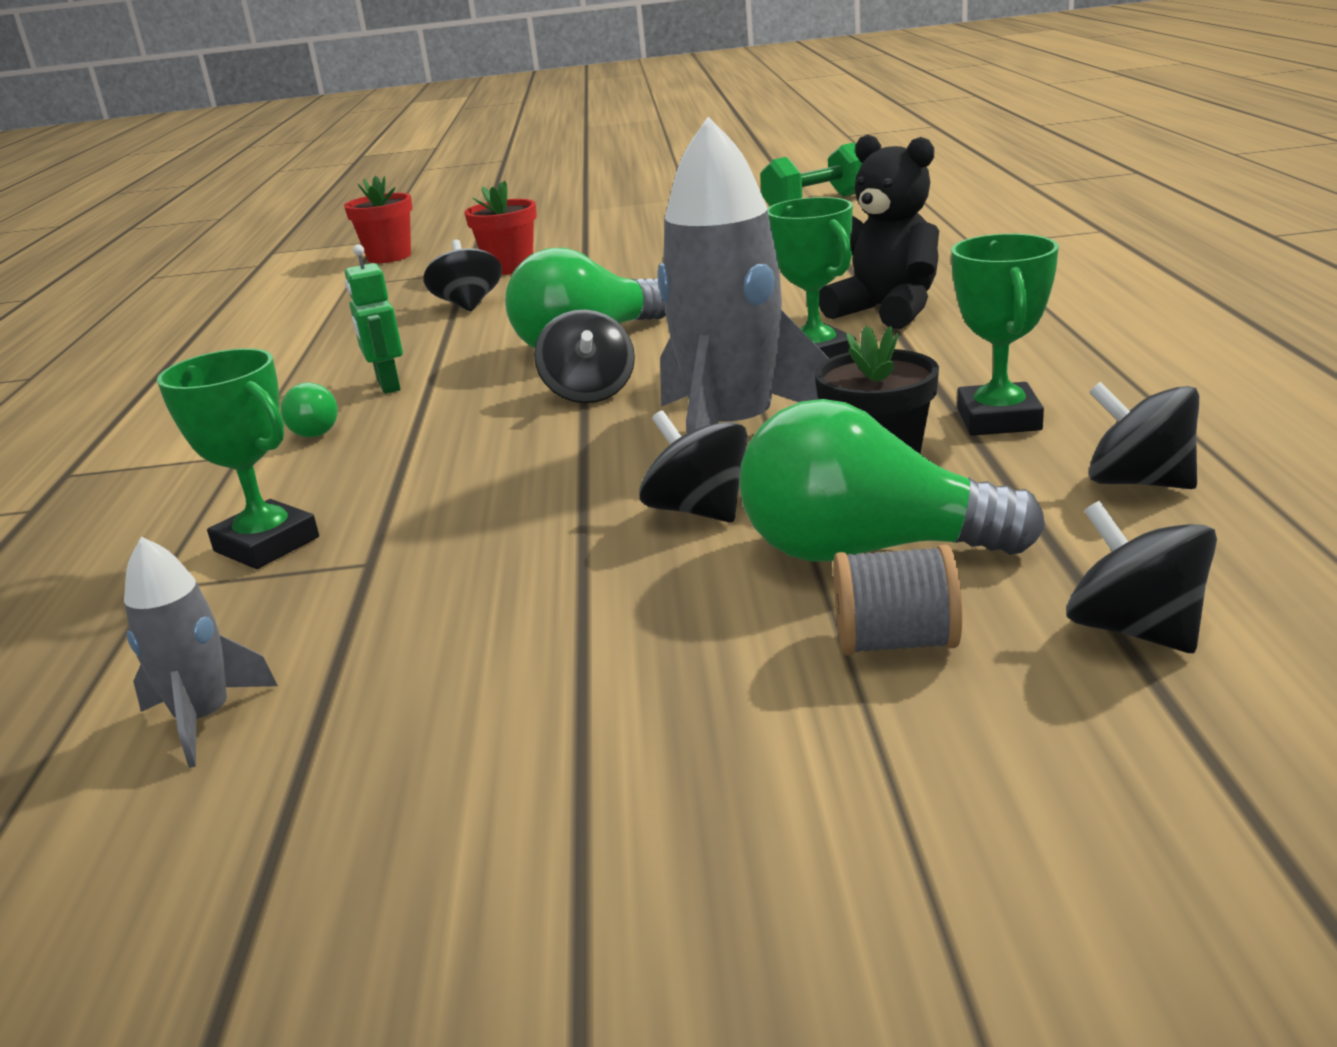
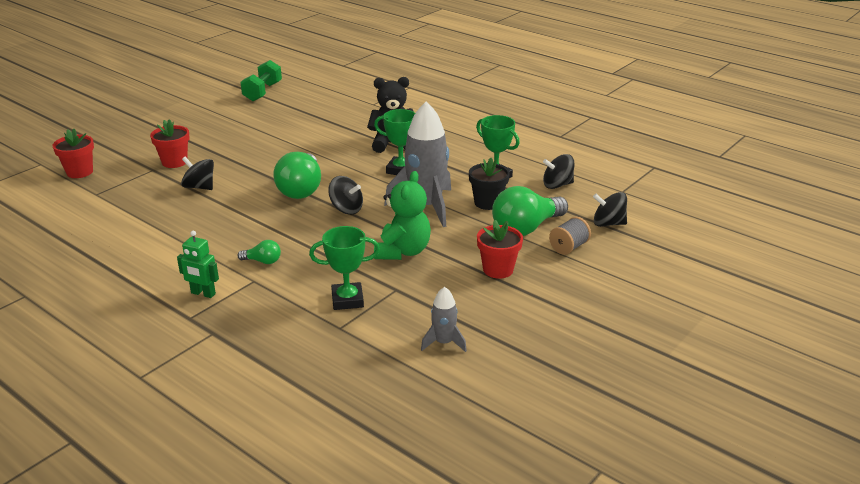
camera: 50 degrees left, 5 degrees up
green robot [345,244,403,394] -> green robot moved to [177,231,219,298]
black spinning top [639,410,748,522] -> none
none -> green teddy bear [374,171,431,260]
none -> red flower pot [477,220,523,279]

